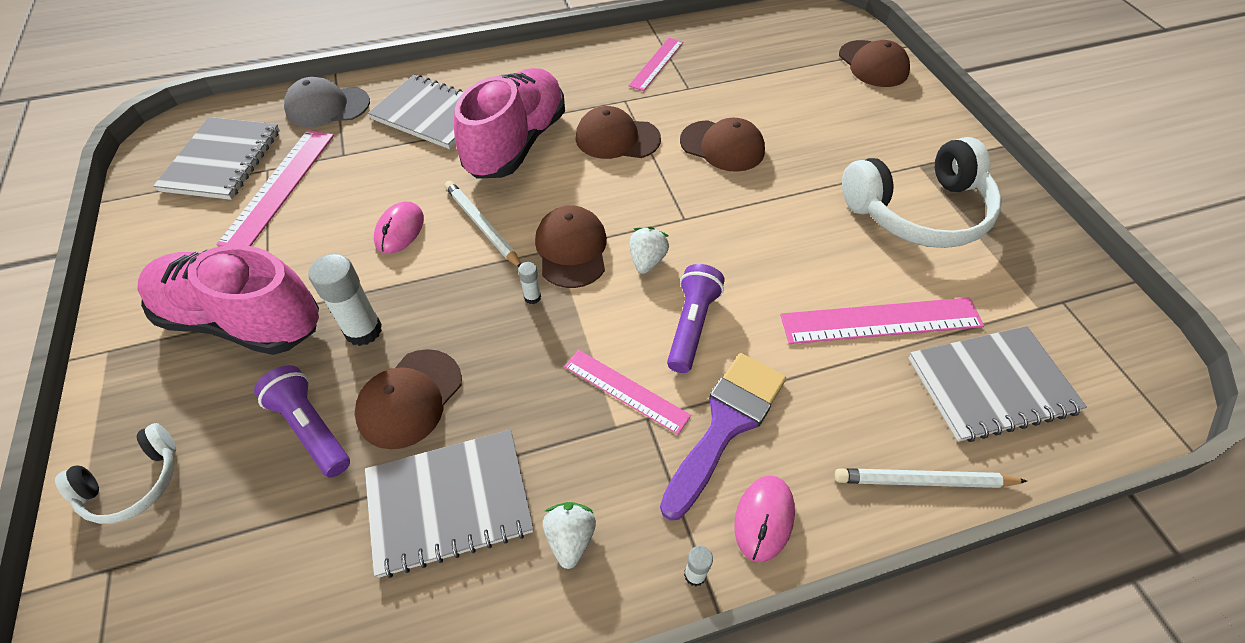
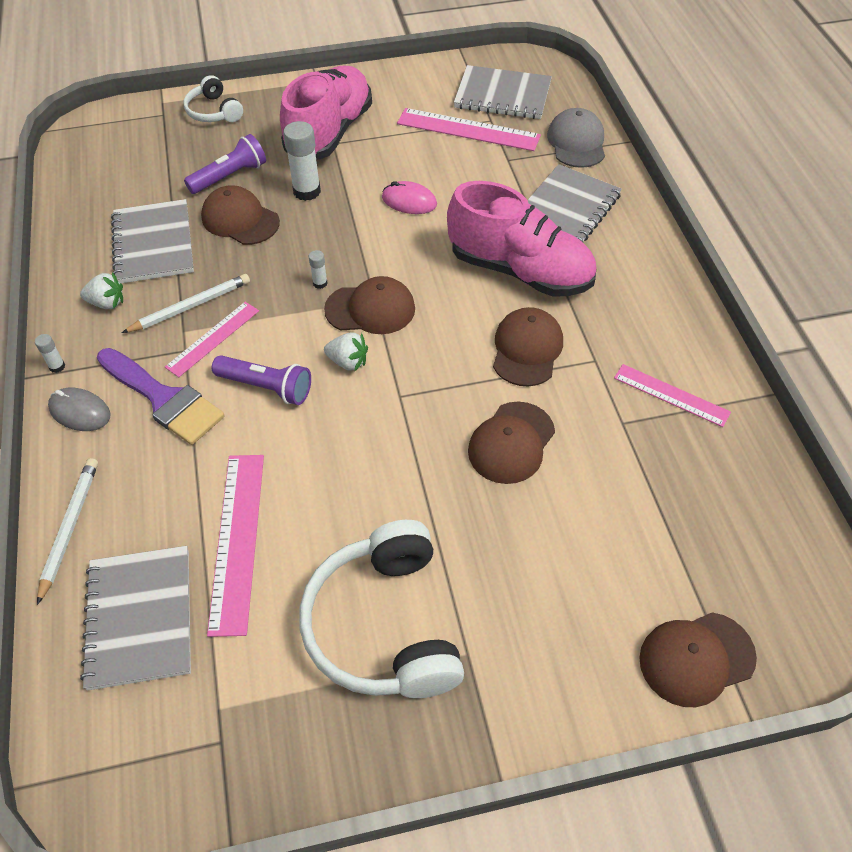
camera: 95 degrees right, 0 degrees up
white pencil [445,181,521,267] -> white pencil moved to [122,274,250,333]
pink mouse [734,475,795,562] -> grey mouse [48,388,111,431]

